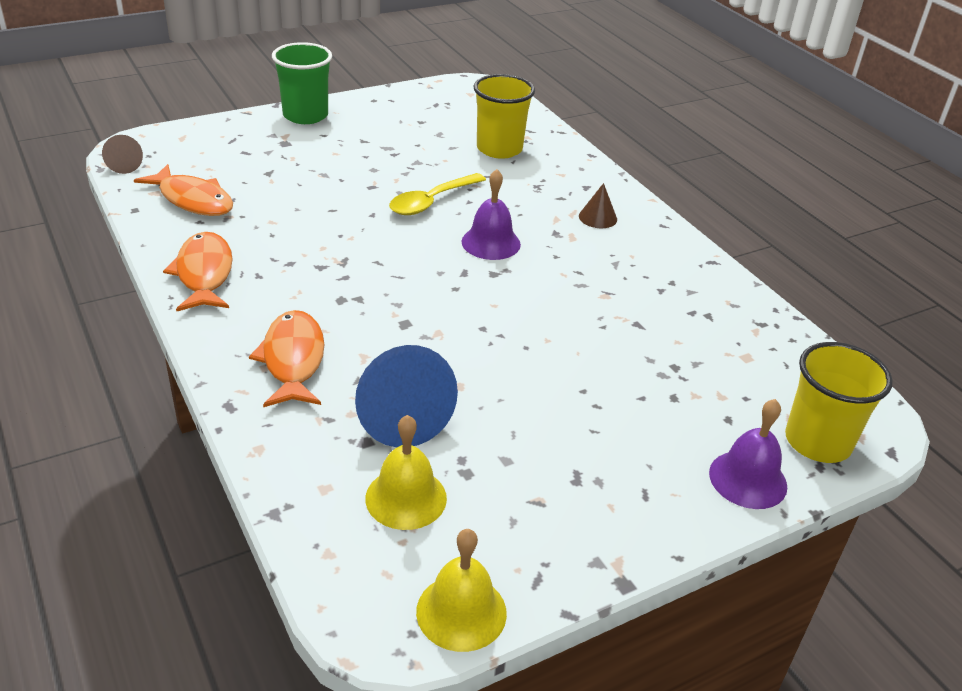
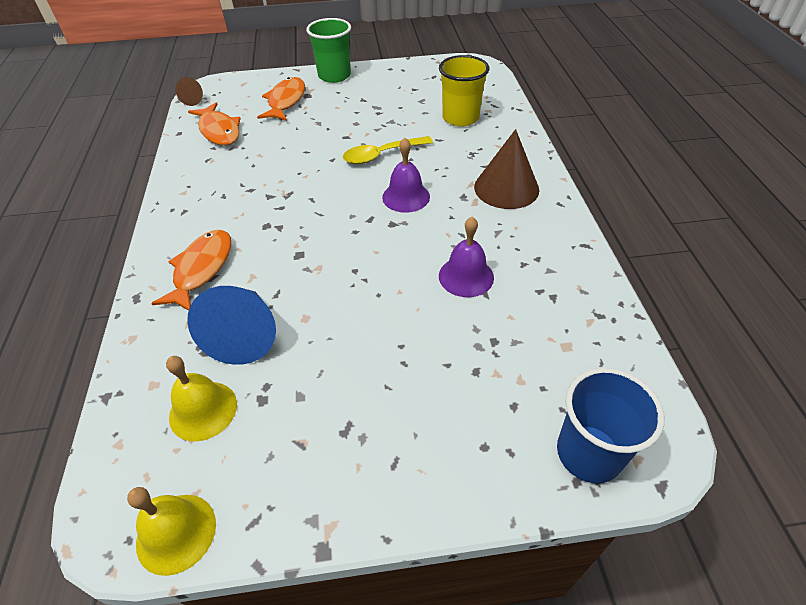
camera: 25 degrees right, 10 degrees up
orange fish [163,232,233,312] -> orange fish moved to [257,77,305,121]
brown cone [579,183,617,228] -> brown cone [474,129,539,209], size x1.99
purple bell [709,399,787,509] -> purple bell moved to [439,217,494,297]
yellow cup [785,342,893,463] -> blue cup [557,368,665,483]

